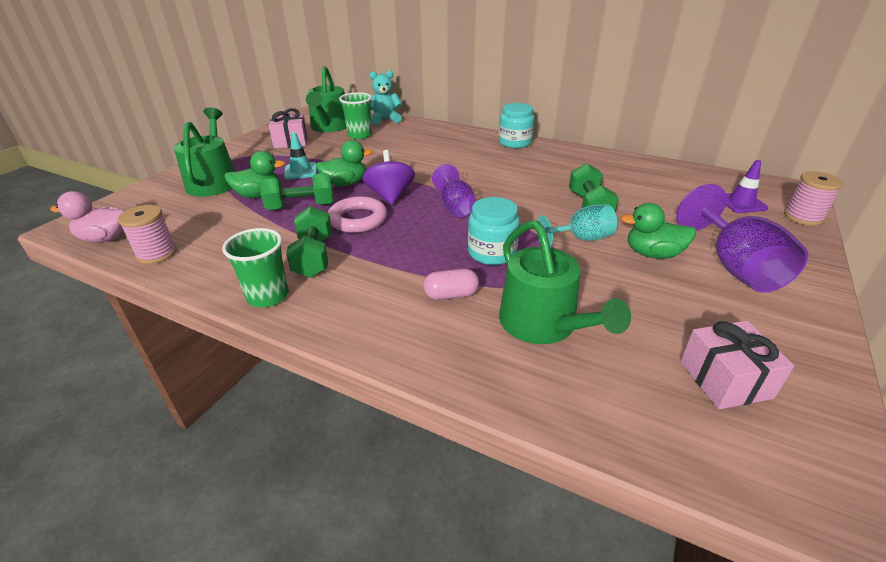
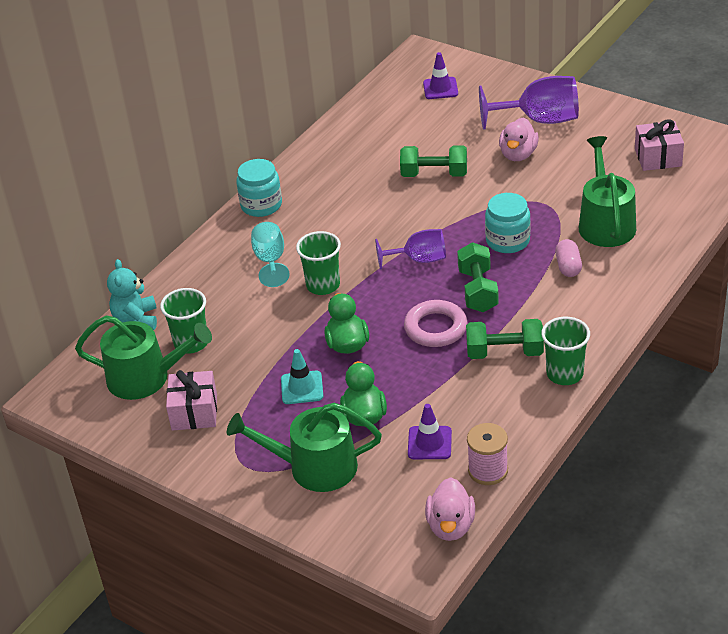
camera: 80 degrees left, 5 degrees up
green dumbbell [260,173,334,210] -> green dumbbell moved to [457,242,499,312]
purple spinning top [362,150,415,205] -> none
green watering can [499,221,631,344] -> green watering can turned 75 degrees counterclockwise [579,136,636,247]
turquoise goblet [537,204,617,247] -> turquoise goblet moved to [251,222,290,287]
green duck [620,203,696,259] -> pink duck [499,118,539,161]
pink spool [784,171,843,226] -> none
none -> green cup [296,231,341,295]
none -> purple traffic cone [408,404,452,459]

